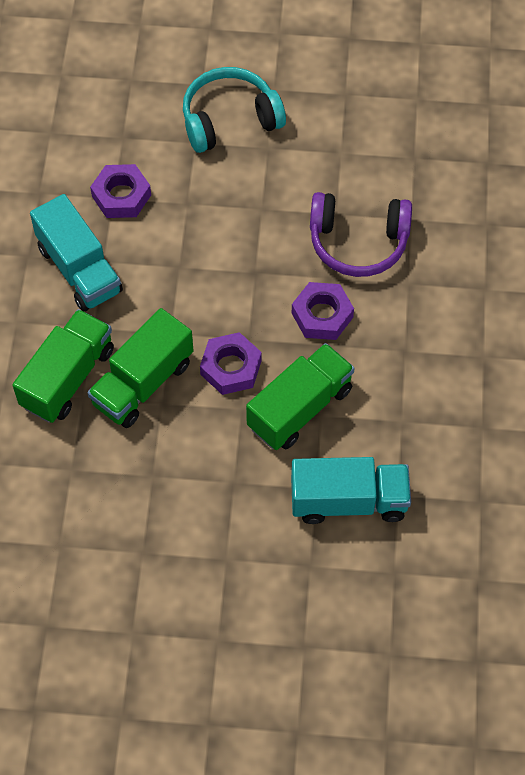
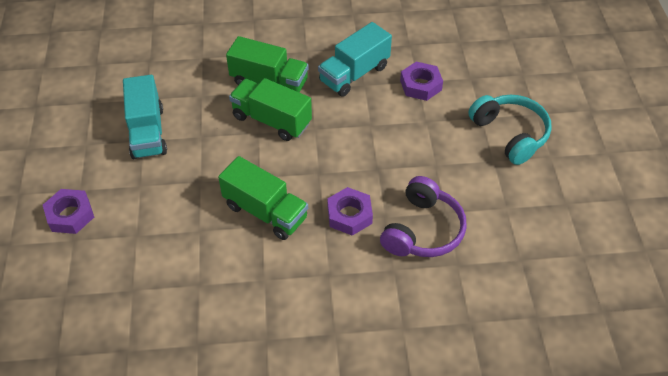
camera: 80 degrees right, 10 degrees down
purple nut [200,332,262,395] -> purple nut moved to [43,189,94,234]
turquoise truck [291,457,411,524] -> turquoise truck moved to [123,75,167,159]
purple headphones [310,192,412,277] -> purple headphones turned 150 degrees counterclockwise [380,176,467,257]

